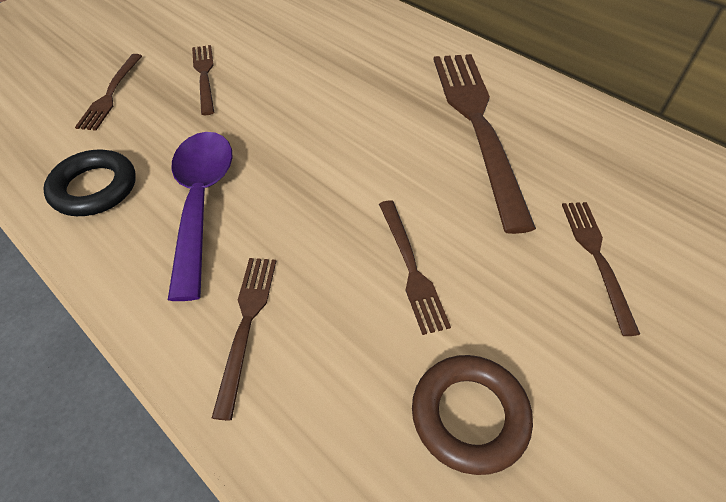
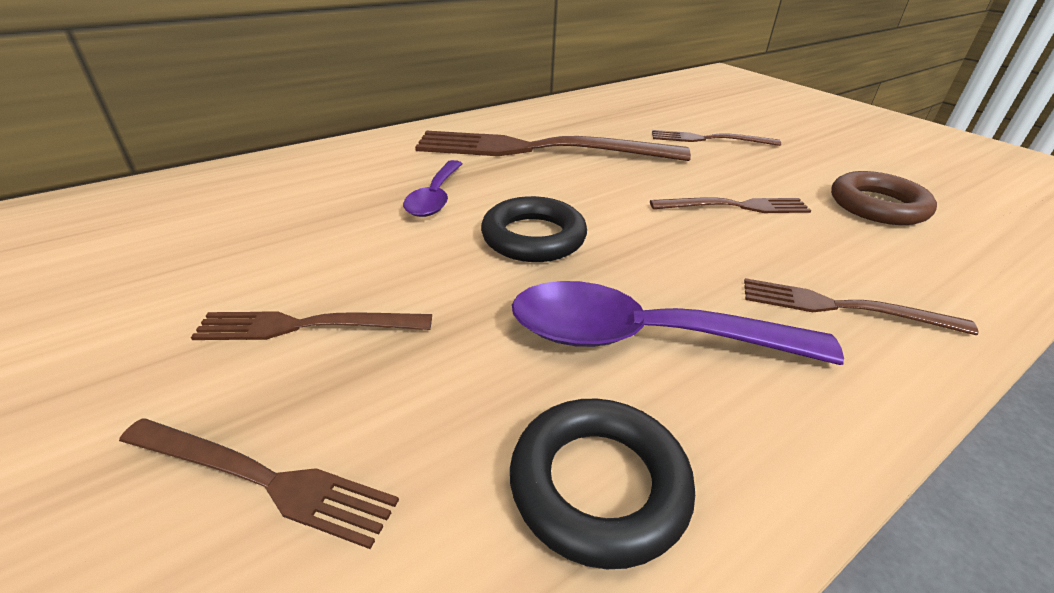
camera: 80 degrees left, 15 degrees down
none -> purple spoon [403,160,463,217]
none -> black ring [481,196,587,262]

